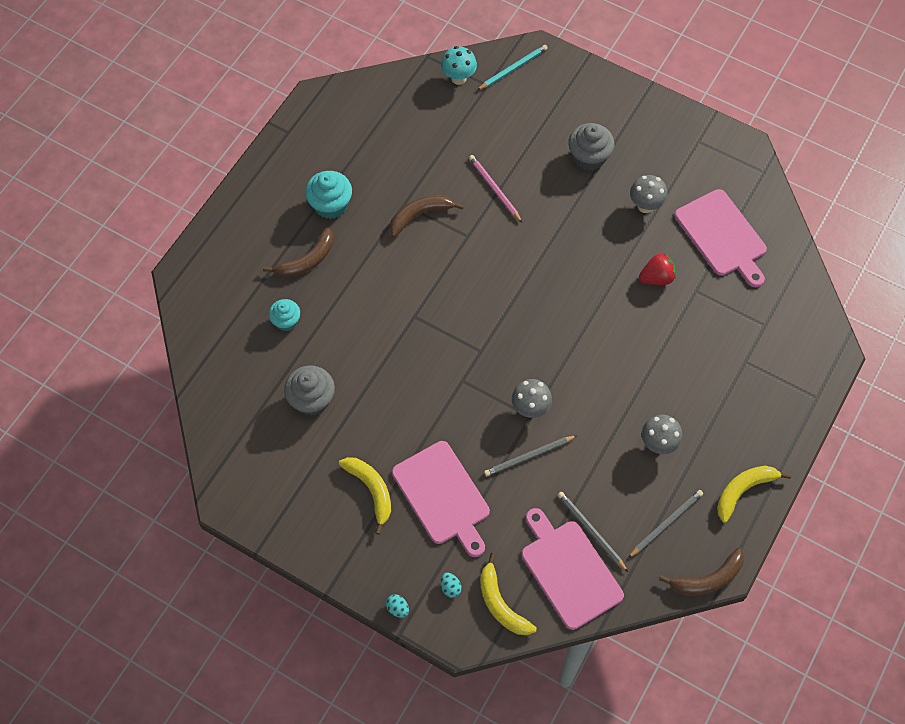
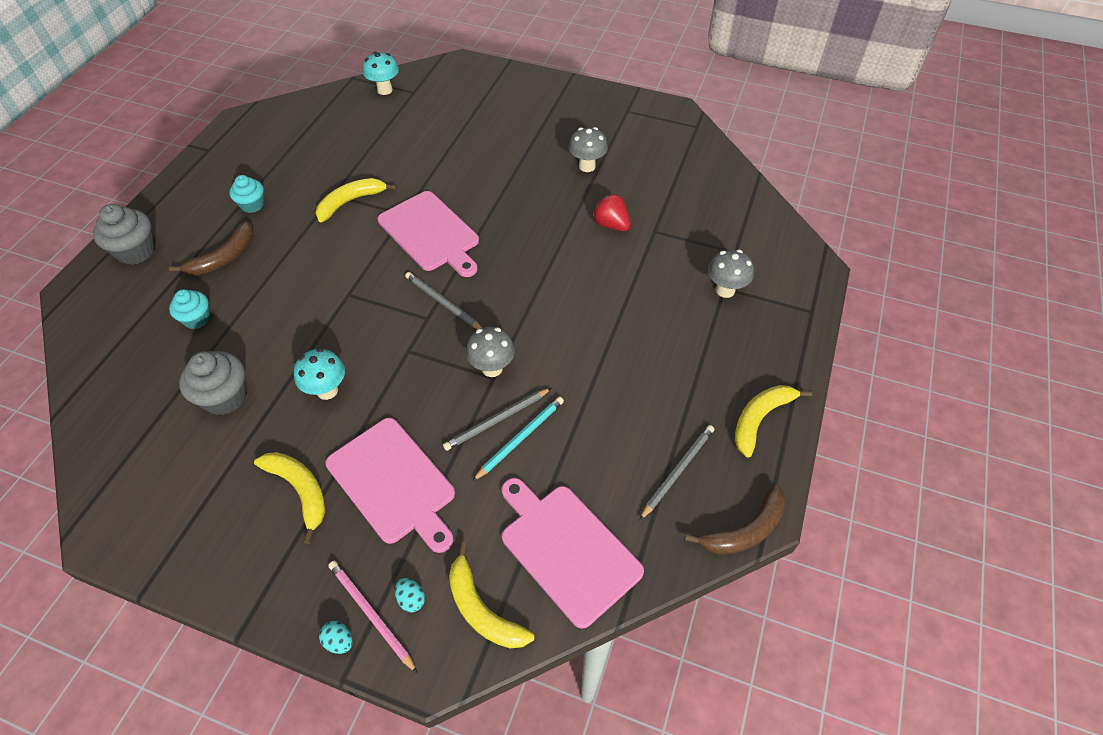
camera: 10 degrees left, 10 degrees down
turquoise cupcake [305,171,352,219] -> turquoise cupcake [229,175,264,213], size x0.65
brown banana [390,195,464,237] -> yellow banana [316,178,397,222]
pink pencil [469,155,522,222] -> pink pencil moved to [328,561,417,673]
turquoise pencil [477,45,548,90] -> turquoise pencil moved to [473,397,564,481]
grey pencil [558,491,628,572] -> grey pencil moved to [405,272,482,329]
grey cupcake [568,123,614,171] -> grey cupcake moved to [93,204,155,265]
red strawberry [639,253,676,285] -> red strawberry turned 105 degrees counterclockwise [593,194,631,231]
grey mushroom [641,415,683,454] -> grey mushroom moved to [708,249,754,298]
pink cutting board [674,189,767,287] -> pink cutting board moved to [377,191,479,277]
none -> turquoise mushroom [294,348,345,400]

